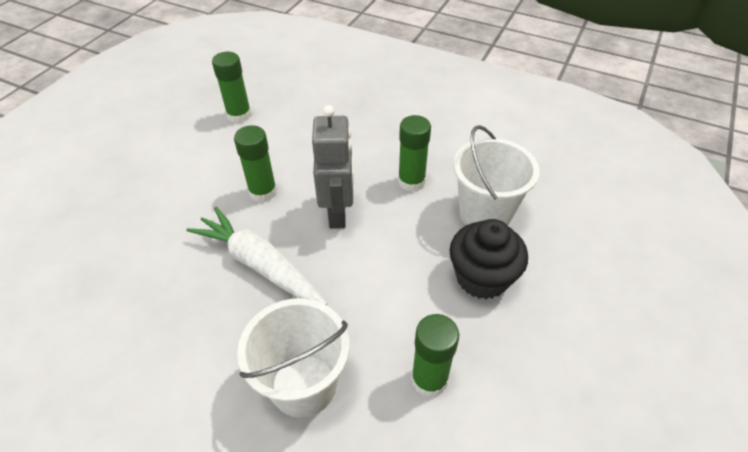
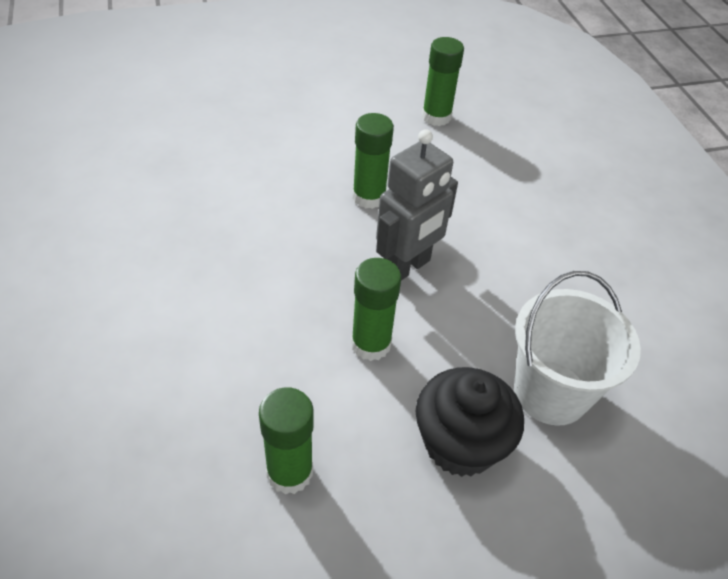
camera: 45 degrees right, 0 degrees up
white carrot [187,207,327,305] -> none
white bucket [237,298,349,418] -> none
green glue stick [398,115,431,192] -> green glue stick moved to [351,258,401,361]

